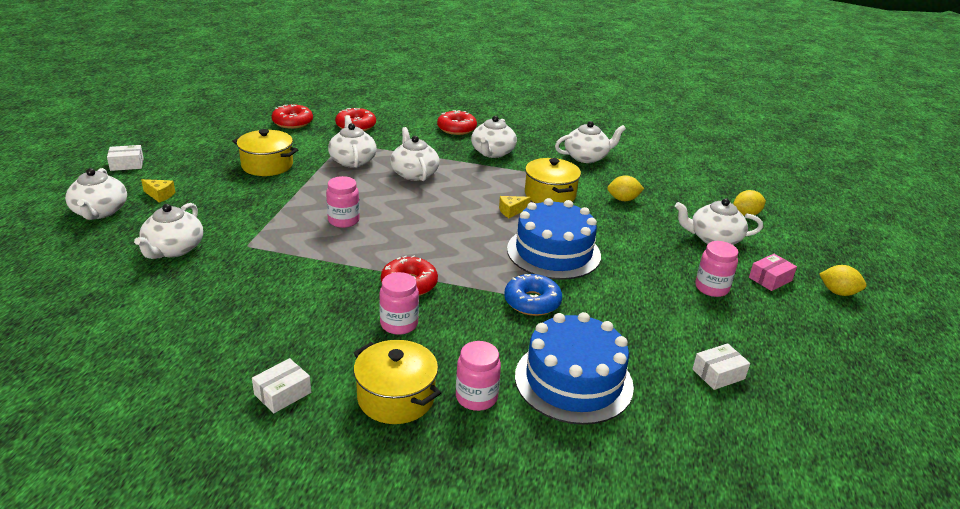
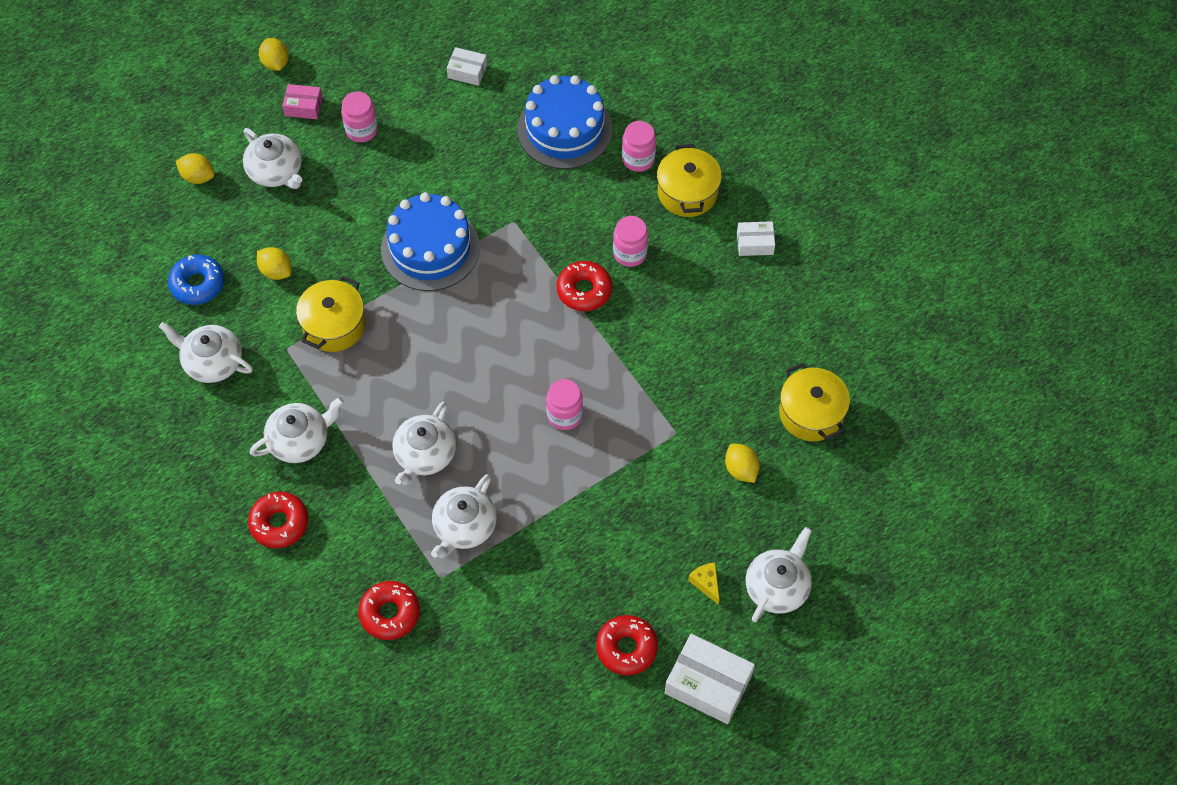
camera: 135 degrees left, 30 degrees up
white box [107,145,144,171] -> white box [665,634,755,724], size x1.78
white teapot [134,203,203,259] -> yellow lemon [725,443,760,483]
yellow pot [232,129,299,176] -> yellow pot moved to [779,363,850,441]
red donut [272,104,313,129] -> red donut moved to [596,615,658,675]
yellow cheese [499,196,531,218] -> none
blue donut [504,274,562,316] -> blue donut moved to [168,255,224,305]

